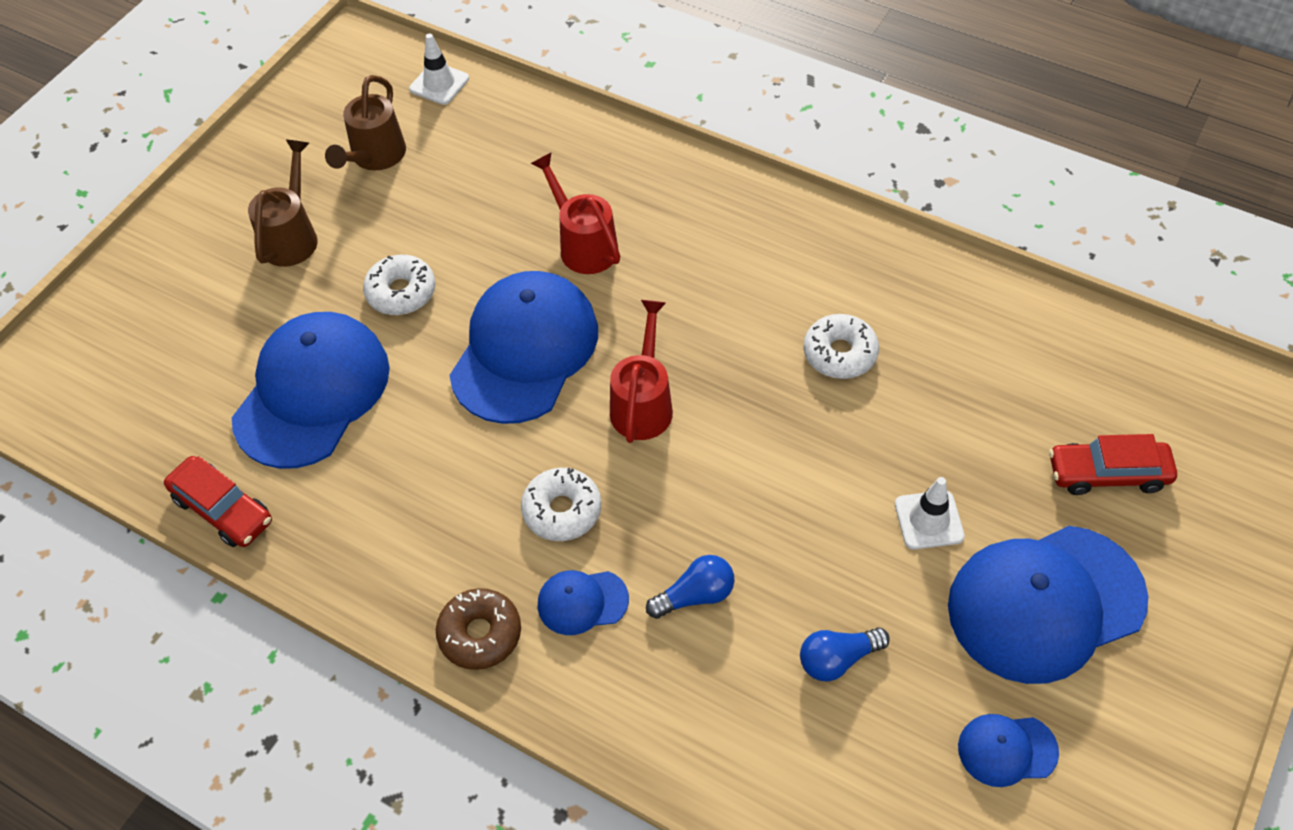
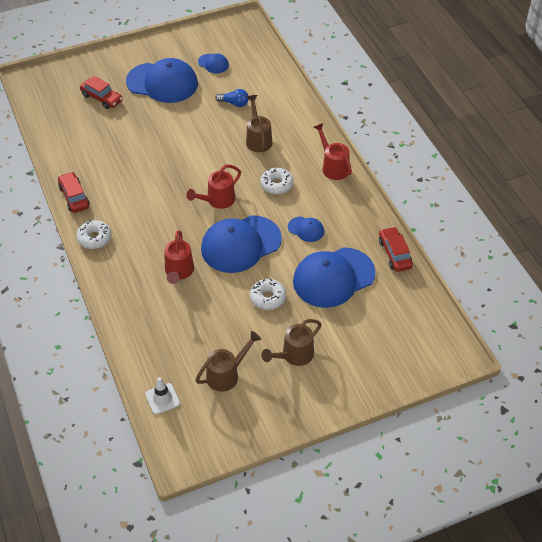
camera: 145 degrees left, 5 degrees down
brown donut [436,588,521,670] -> red watering can [314,123,352,180]
blue cap [538,570,629,635] -> blue cap moved to [288,216,324,242]
blue light bulb [646,555,734,619] -> brown watering can [246,95,272,152]
white donut [804,314,879,379] -> white donut moved to [76,220,111,249]
white traffic cone [895,477,965,550] -> none
none -> red car [58,172,90,213]

